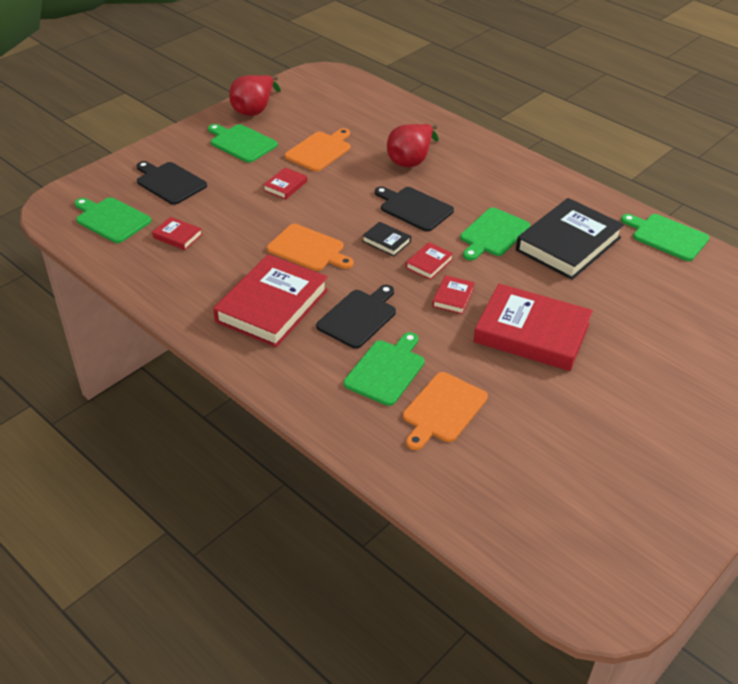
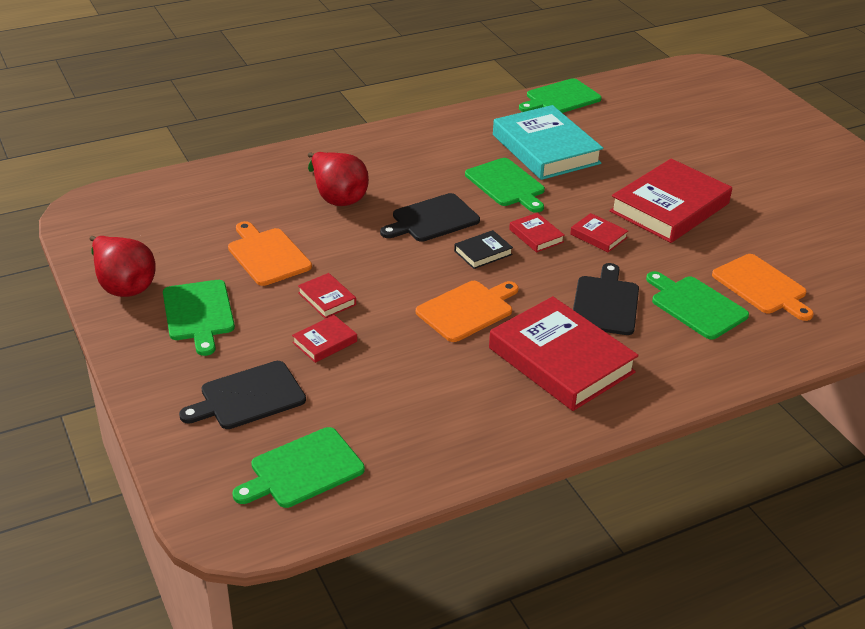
camera: 70 degrees left, 5 degrees down
red book [152,217,202,250] -> red book moved to [292,315,357,363]
green cutting board [208,124,278,163] -> green cutting board turned 75 degrees counterclockwise [163,280,235,356]
black cutting board [316,285,396,349] -> black cutting board turned 45 degrees clockwise [573,263,639,335]
black book [516,198,624,280] -> turquoise book [493,105,603,180]

